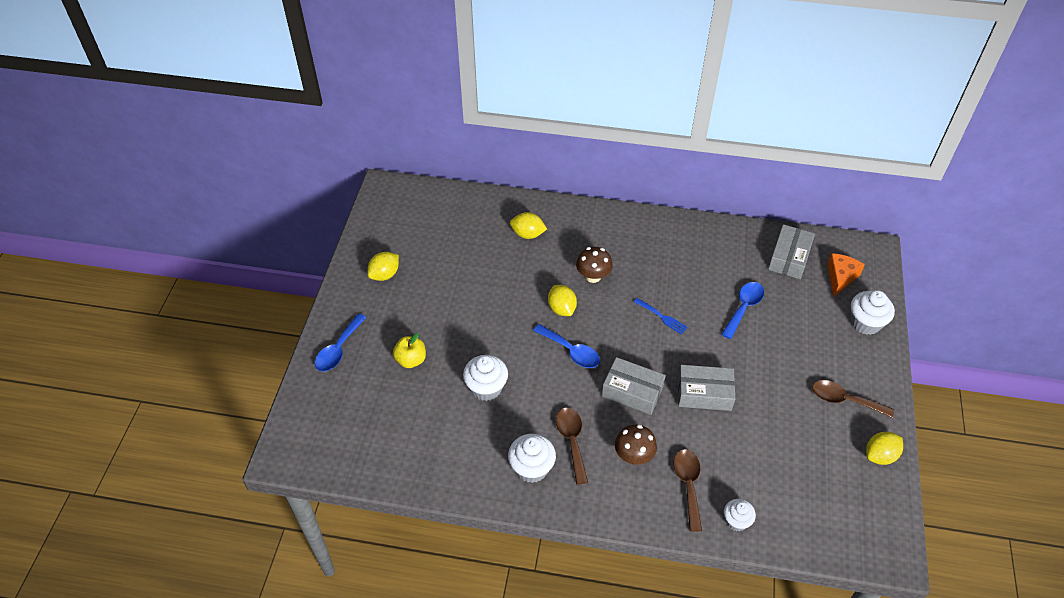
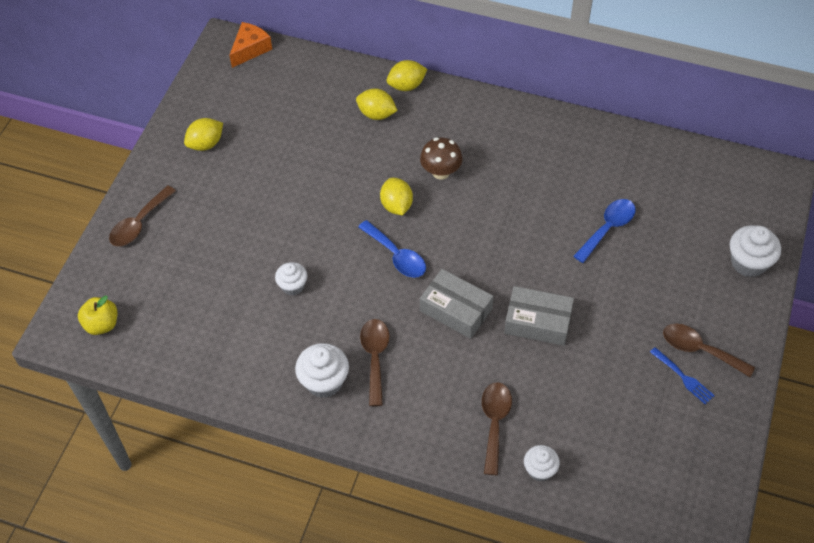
camera: 10 degrees right, 5 degrees up
blue spoon [315,314,367,372] -> brown spoon [109,185,176,246]
yellow apple [393,333,426,368] -> yellow apple moved to [78,296,117,335]
white cupcake [463,355,508,401] -> white cupcake [275,262,307,295], size x0.64
brown mushroom [615,425,657,465] -> none
blue fork [634,298,688,334] -> blue fork moved to [650,347,715,404]
grey box [768,224,815,279] -> none
orange cheese [827,253,865,297] -> orange cheese moved to [229,22,272,68]
yellow lemon [866,432,903,465] -> yellow lemon moved to [387,60,427,91]

